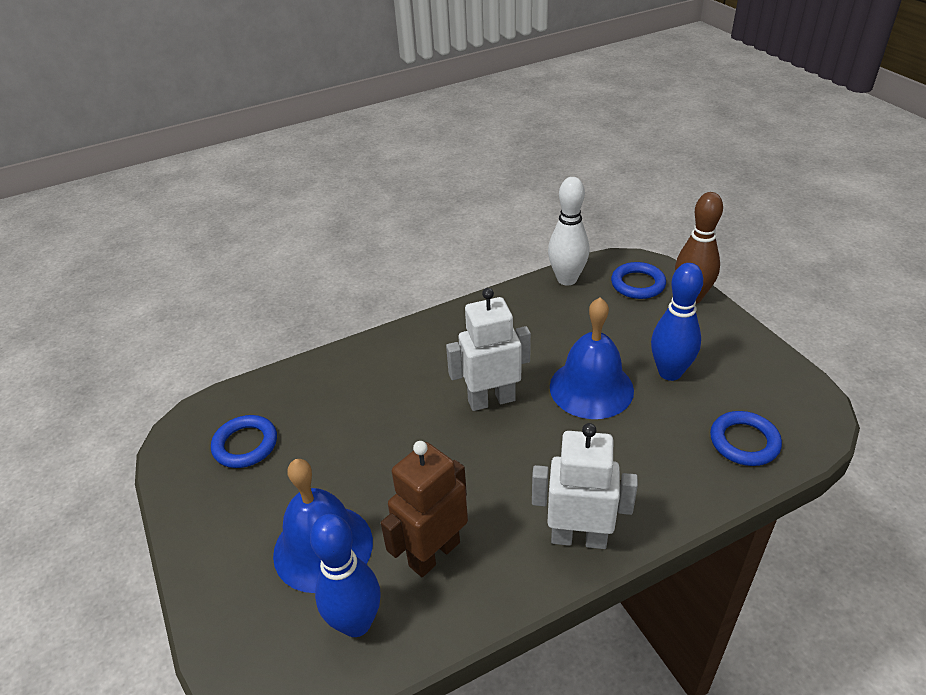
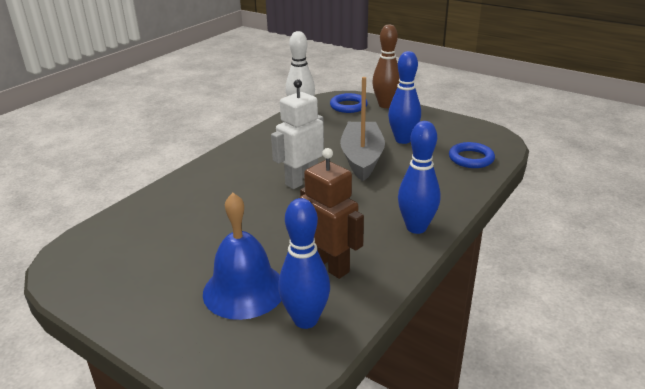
camera: 30 degrees left, 10 degrees down
blue ring [211,415,277,468] -> none
brown robot [381,441,468,577] -> brown robot turned 120 degrees clockwise [300,148,364,279]
white robot [532,423,638,549] -> blue bowling pin [398,121,440,234]
blue bell [550,297,634,419] -> grey boat [340,77,385,181]

